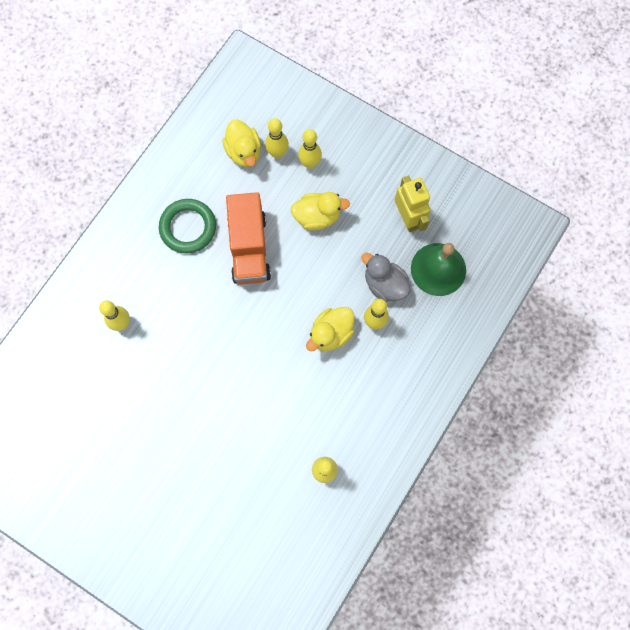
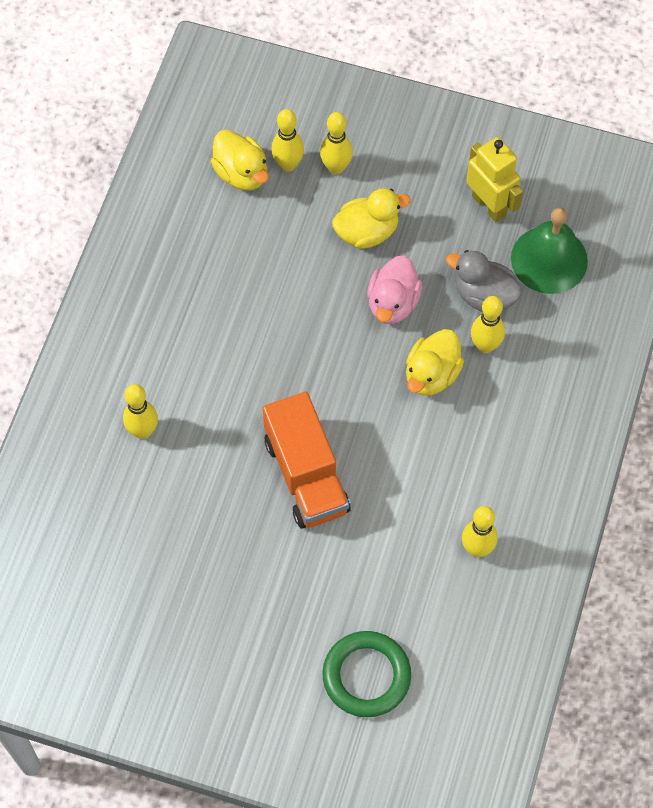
camera: 15 degrees left, 10 degrees down
green ring [159,199,216,253] -> green ring moved to [323,631,411,717]
orange truck [226,192,271,285] -> orange truck moved to [263,392,350,529]
none -> pink duck [367,256,422,324]

